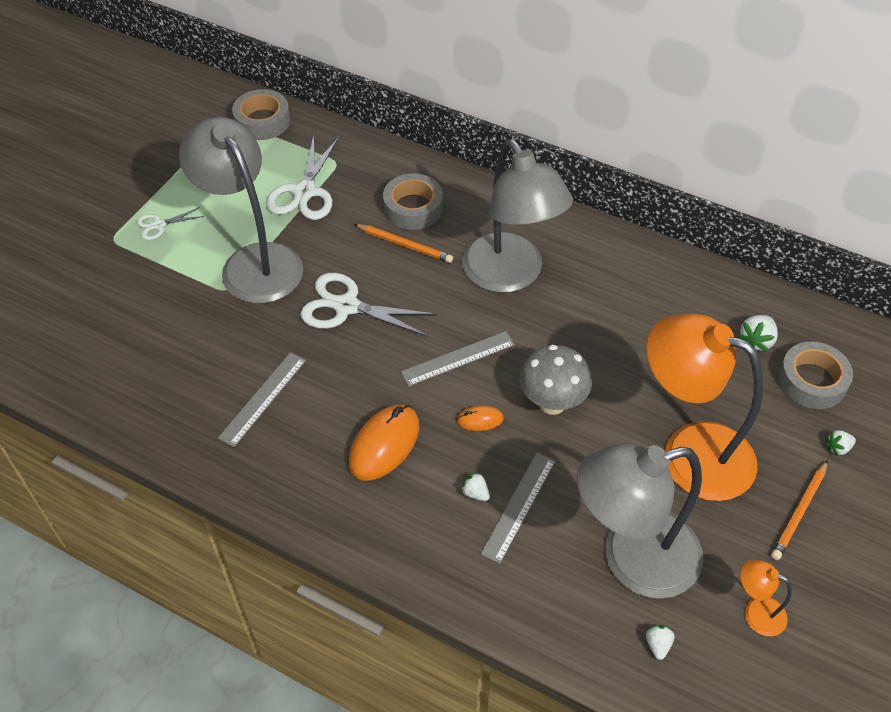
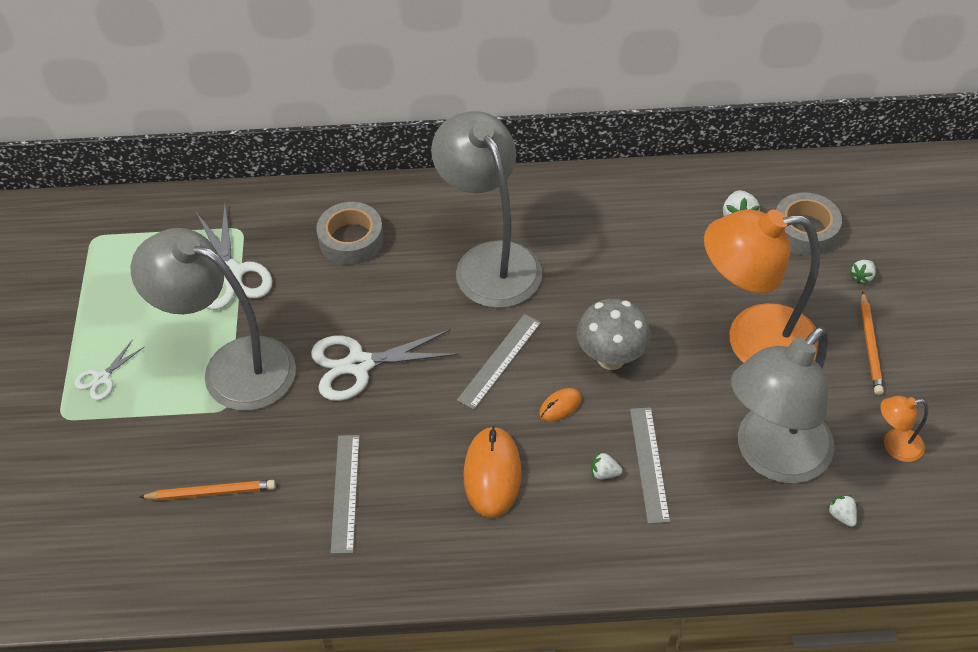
camera: 30 degrees left, 0 degrees up
grey tape [232,89,290,140] -> none
orange pencil [354,224,453,263] -> orange pencil moved to [139,480,276,501]
grey lamp [462,139,573,293] -> grey lamp turned 150 degrees counterclockwise [431,111,542,308]

